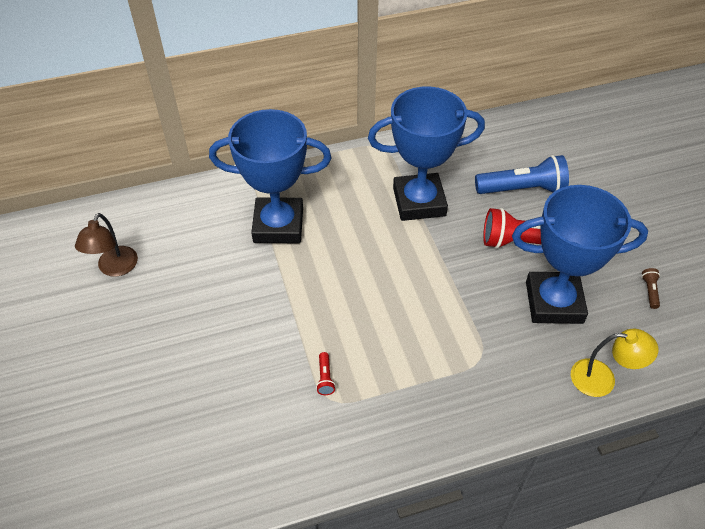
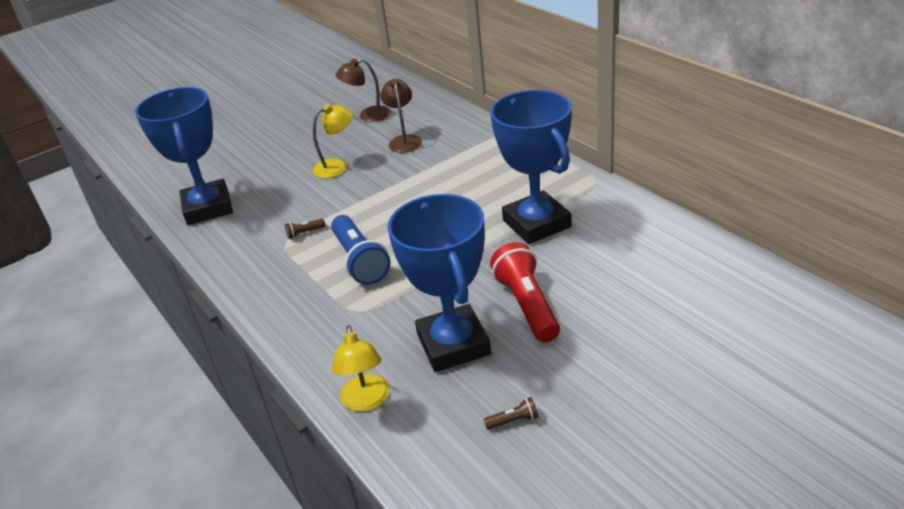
camera: 75 degrees right, 15 degrees down
blue trophy [209,109,331,243] -> blue trophy moved to [135,87,233,225]
red flashlight [316,352,336,395] -> brown flashlight [285,219,325,239]
blue flashlight [475,155,569,194] -> blue flashlight moved to [331,215,391,285]
none -> yellow lamp [313,104,353,178]
none -> brown lamp [380,79,422,153]

